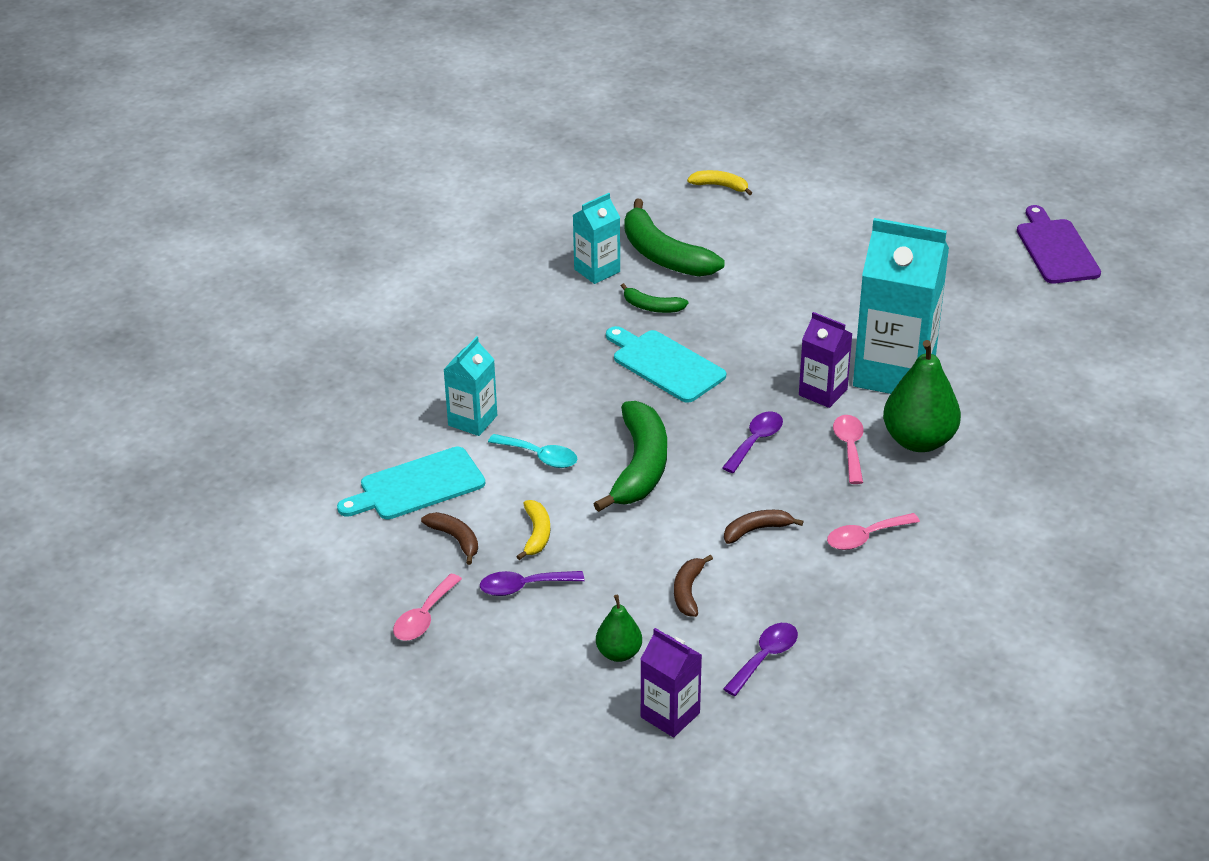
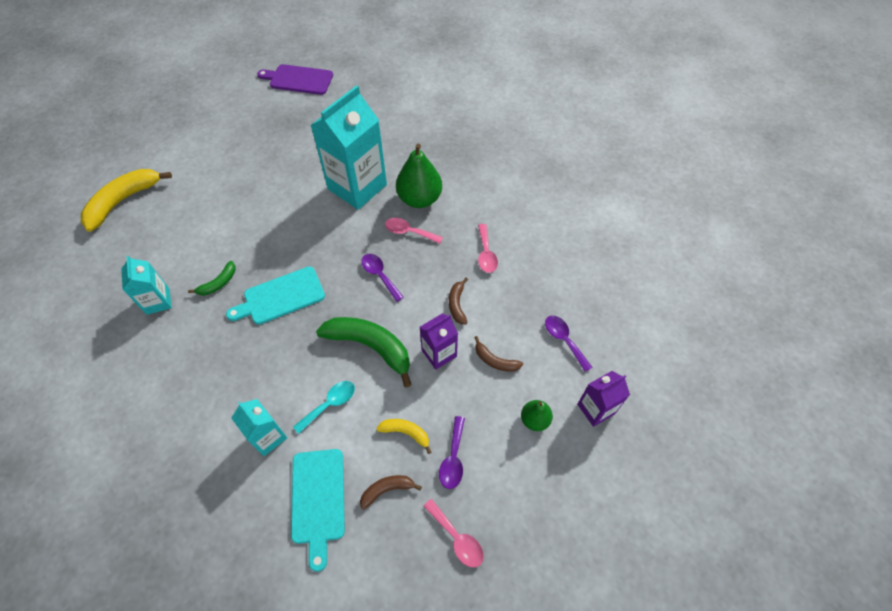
camera: 70 degrees left, 20 degrees up
green banana [625,199,724,277] -> none
yellow banana [687,170,752,195] -> yellow banana [81,169,172,232], size x2.01
purple carton [799,312,853,408] -> purple carton moved to [420,313,458,370]

